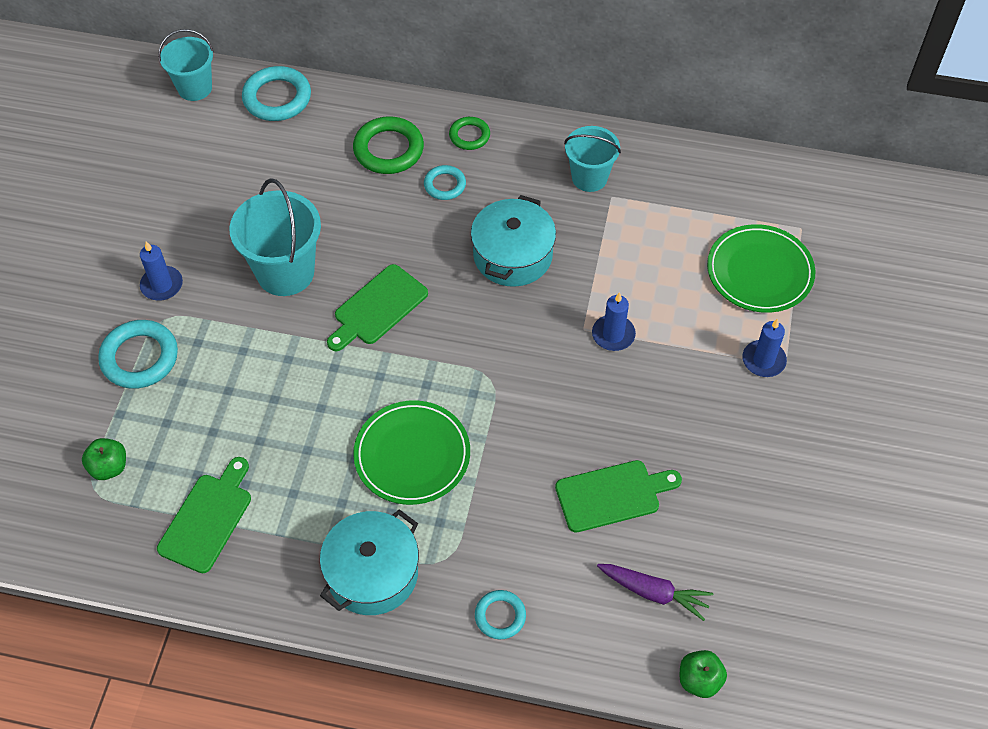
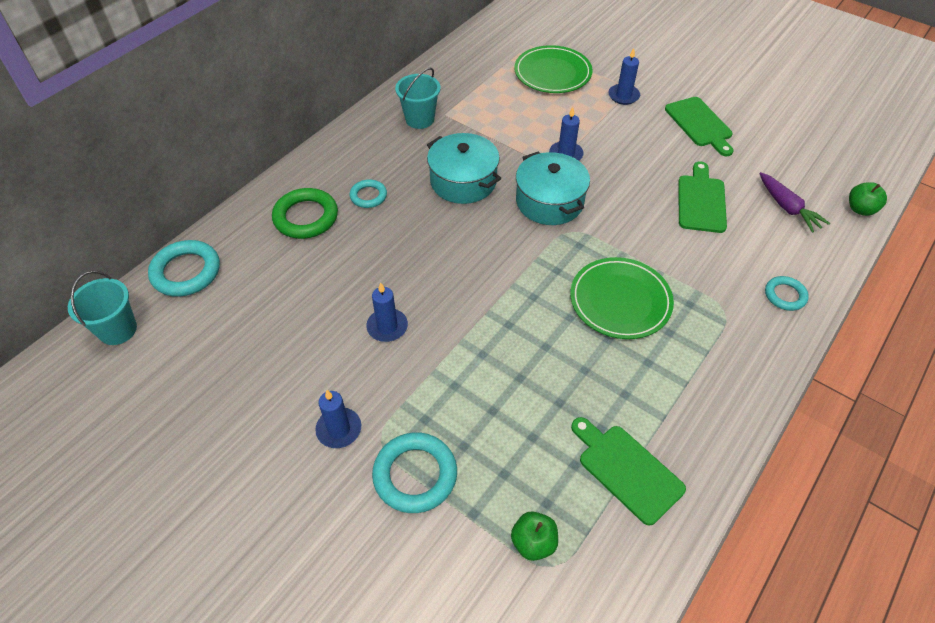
camera: 65 degrees left, 5 degrees down
turquoise bucket [229,178,321,296] -> blue candle [366,282,408,342]
turquoise pot [320,509,419,615] -> turquoise pot moved to [516,151,590,225]
green cutting board [327,264,428,351] -> green cutting board moved to [665,97,734,156]
green ring [449,117,490,150] -> none
purple carrot [597,564,713,621] -> purple carrot turned 105 degrees clockwise [759,172,830,233]

